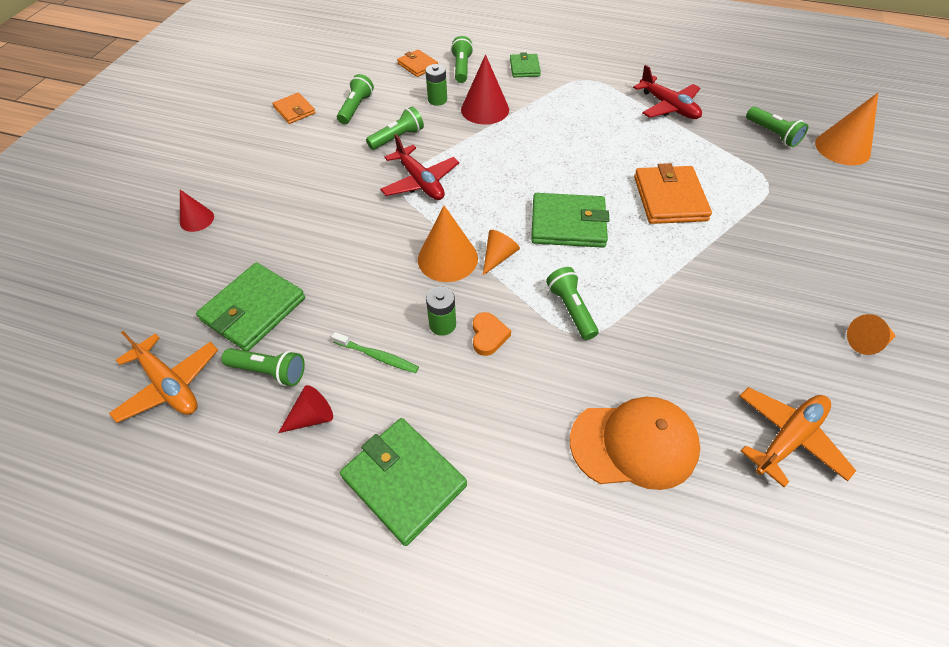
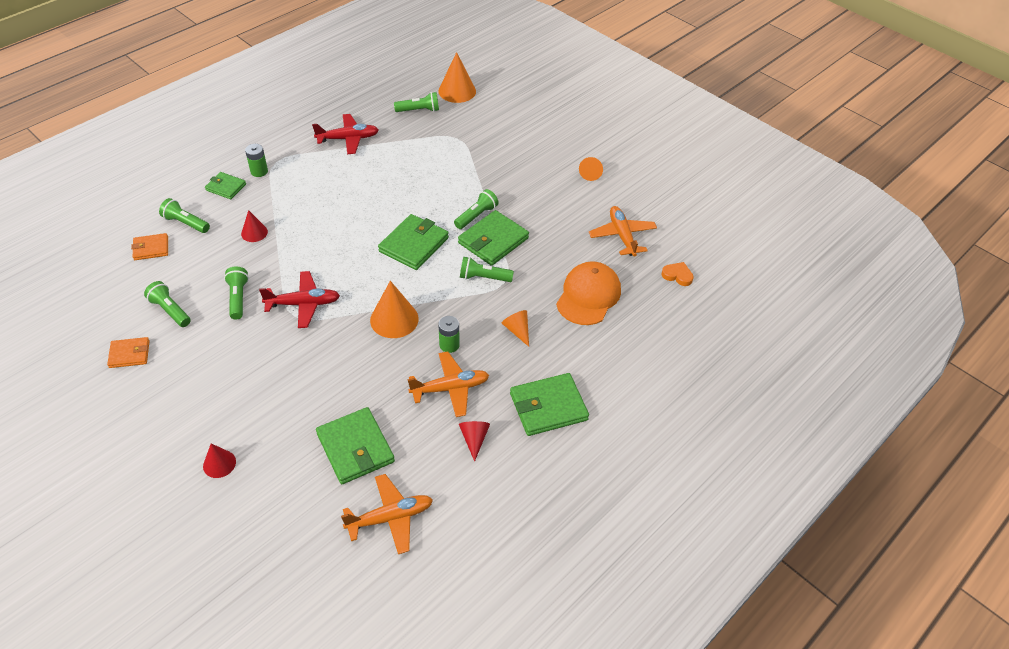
camera: 65 degrees left, 5 degrees down
green flashlight [221,348,305,386] -> green flashlight moved to [454,189,499,229]
green toothbrush [332,332,419,373] -> orange plane [408,351,489,417]
green battery [425,64,447,106] -> green battery moved to [245,144,268,177]
red cone [461,54,509,124] -> red cone [241,210,268,242], size x0.58
orange heart [473,312,511,356] -> orange heart moved to [661,262,694,286]
orange cone [483,230,520,275] -> orange cone moved to [502,310,529,347]
orange wallet [634,163,712,224] -> none
none -> green wallet [458,210,529,266]

